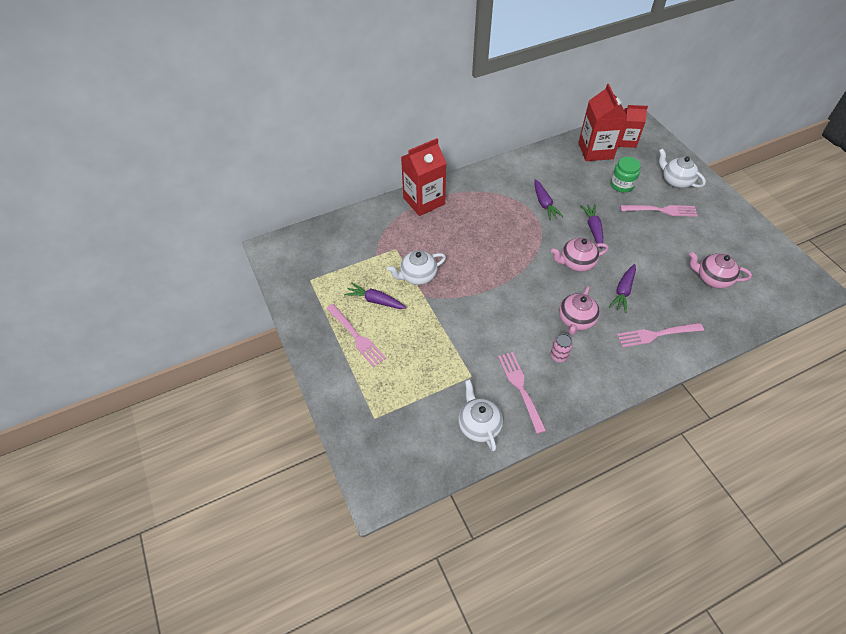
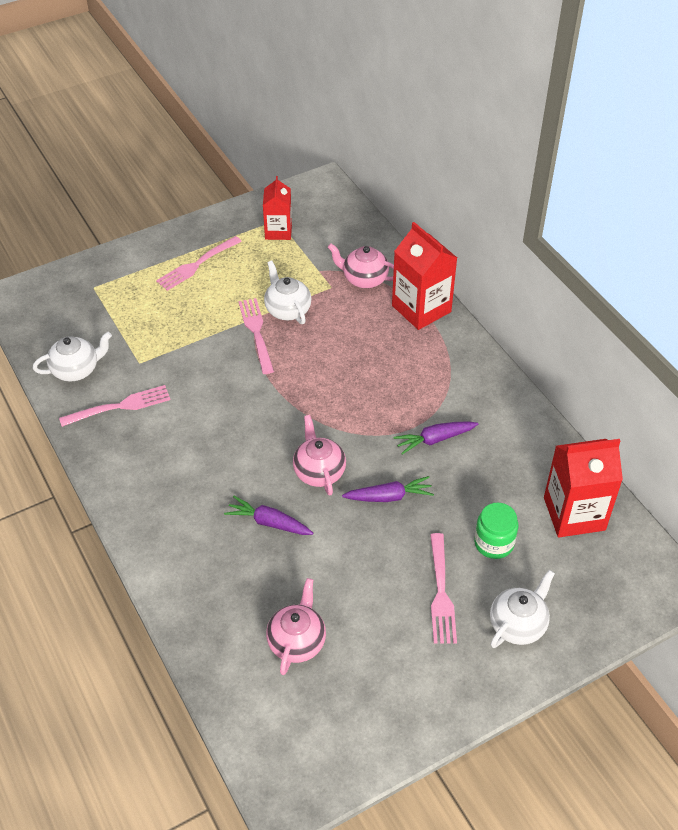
camera: 85 degrees right, 5 degrees down
purple carrot [344,282,406,309] -> none
pink can [550,334,573,362] -> none
pink teapot [559,286,600,335] -> pink teapot moved to [328,244,394,288]
pink fork [617,323,704,348] -> pink fork moved to [238,298,274,374]
red carton [618,105,648,148] -> red carton moved to [263,176,292,240]

